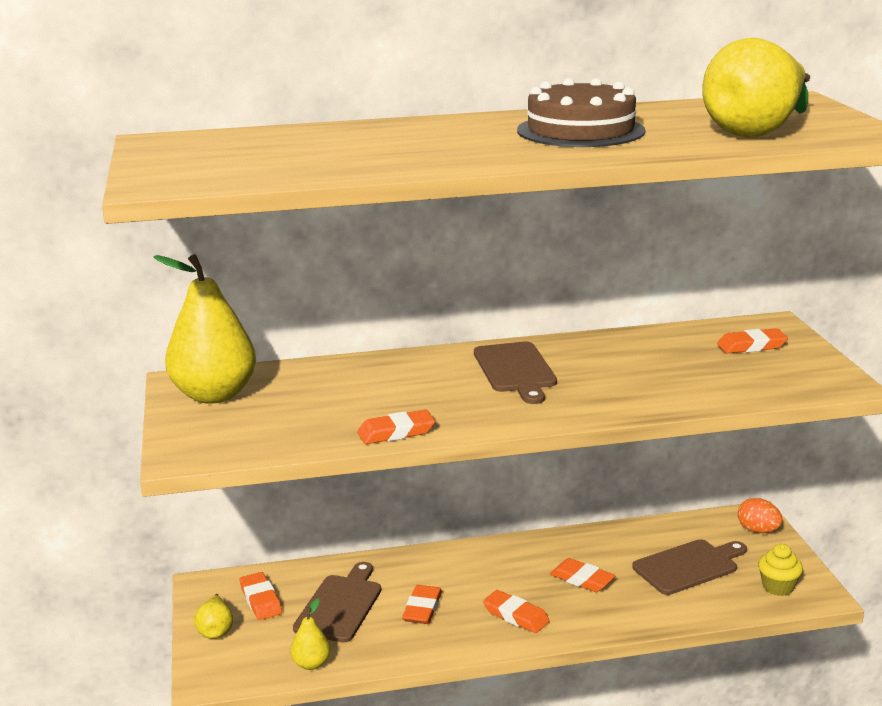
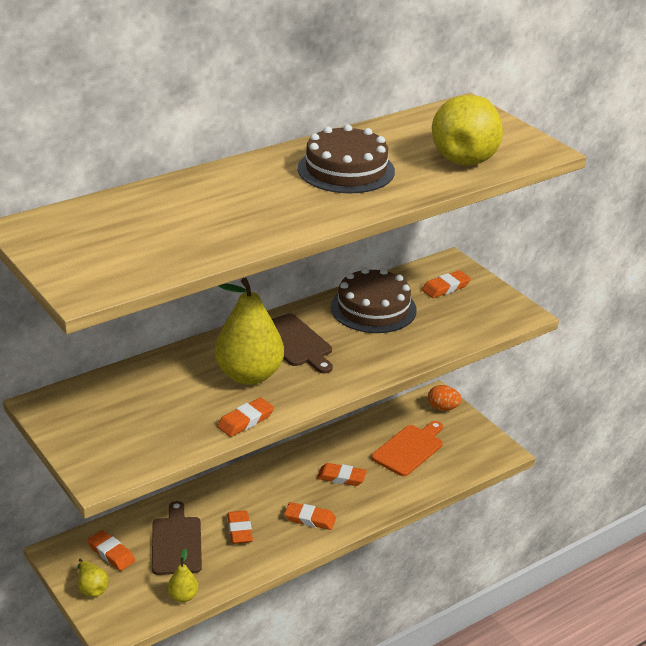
camera: 25 degrees left, 10 degrees up
yellow pear [153,254,256,404] -> yellow pear moved to [215,278,284,385]
brown cutting board [632,539,747,595] -> orange cutting board [371,421,443,476]
yellow cupcake [758,544,803,596] -> none
none -> brown cake [331,268,417,333]

